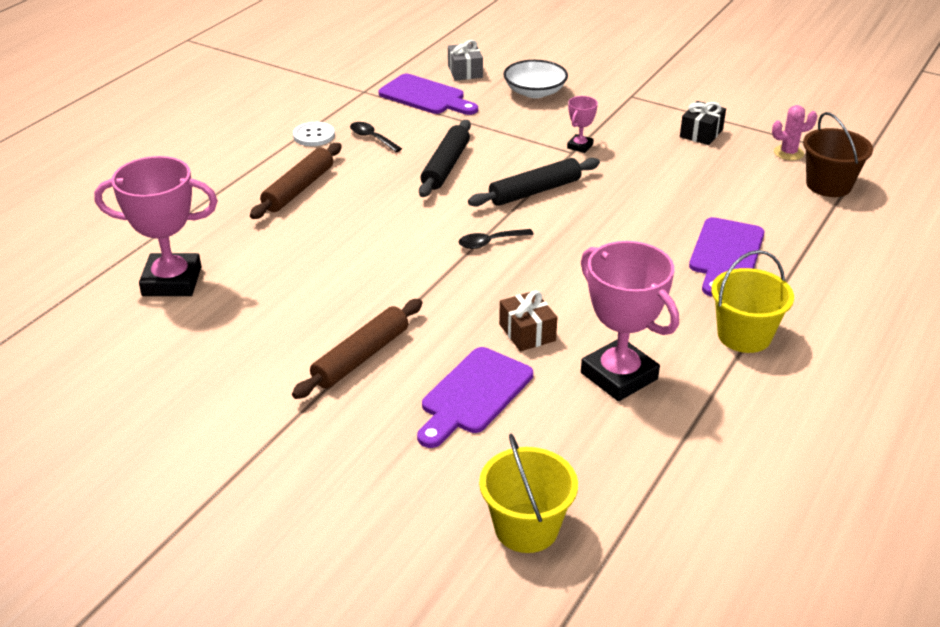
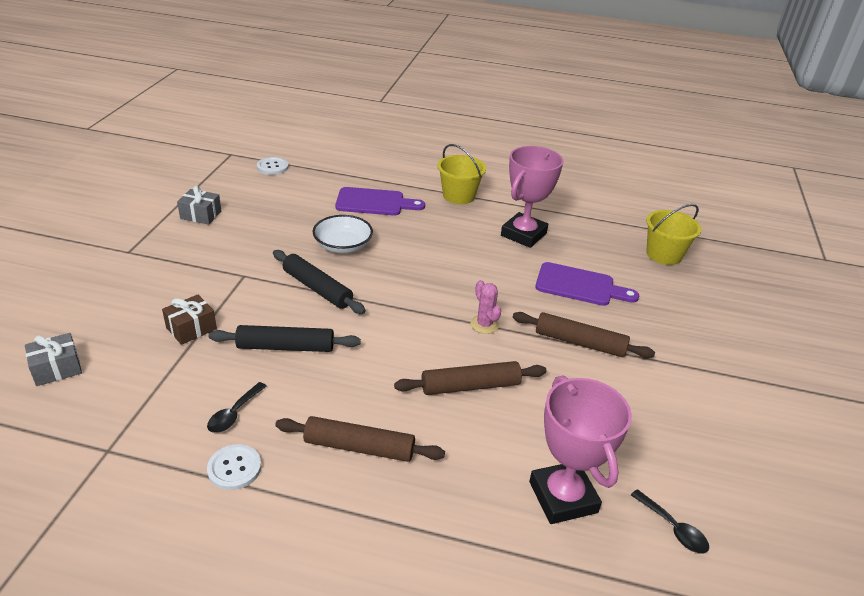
camera: 110 degrees left, 0 degrees up
purple cutting board [379,74,478,115] -> none
black spoon [459,229,534,249] -> black spoon moved to [631,489,709,554]
brown gift [499,291,557,351] -> brown gift moved to [162,294,217,345]
white bowl [503,60,568,98] -> white bowl moved to [312,215,373,253]
pink trophy [567,96,598,153] -> none
black gift [680,101,726,145] -> grey gift [177,186,221,225]
pink cactus [772,105,817,160] -> pink cactus moved to [470,280,501,334]
brown bucket [803,112,873,197] -> white button [257,157,289,175]
none -> brown rolling pin [394,361,546,395]

